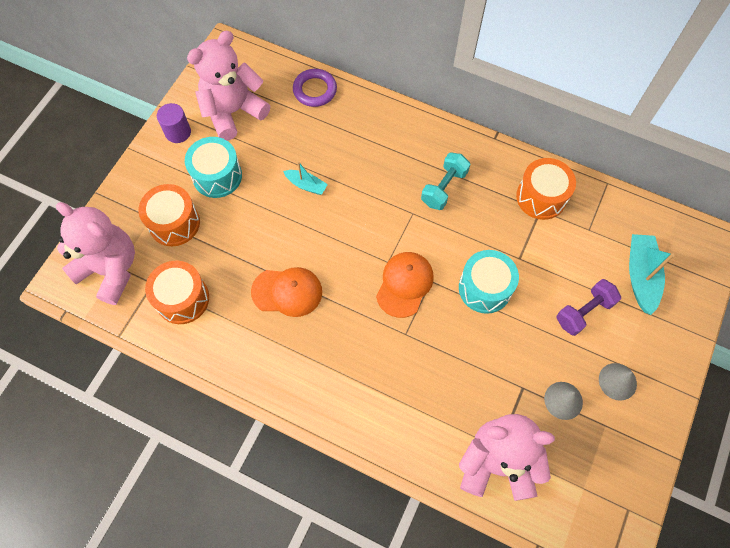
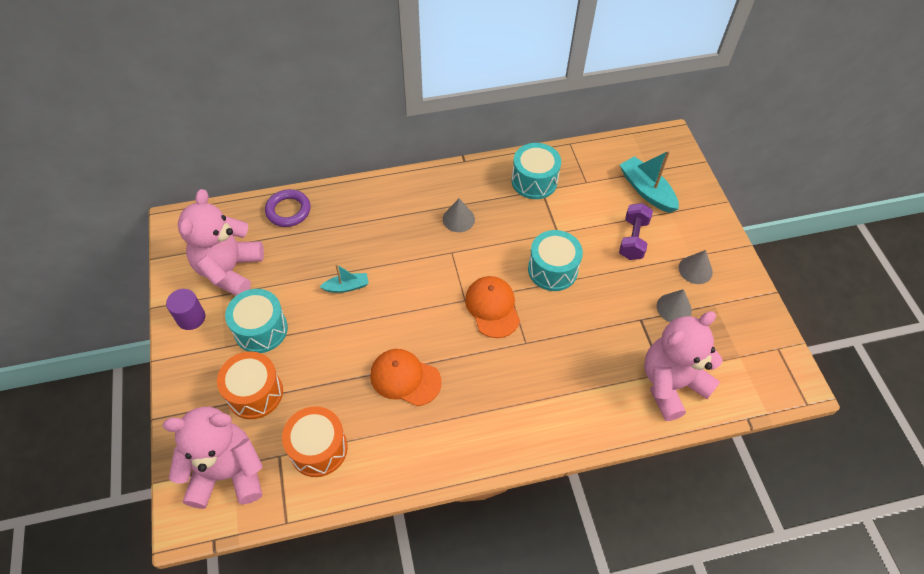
camera: 40 degrees left, 10 degrees down
orange cap [251,267,322,317] -> orange cap turned 120 degrees counterclockwise [370,349,442,406]
turquoise dumbbell [421,152,470,210] -> grey cone [443,199,475,232]
orange drum [516,158,576,220] -> turquoise drum [512,143,561,199]

